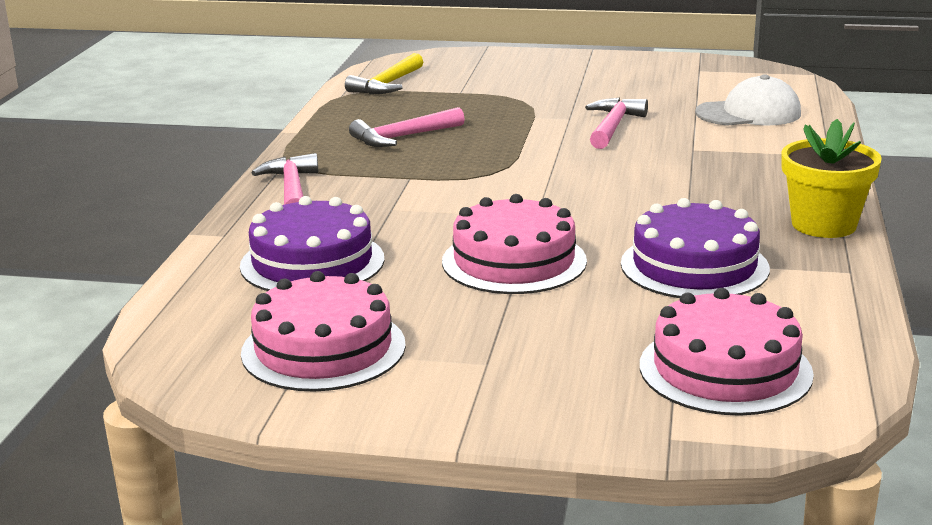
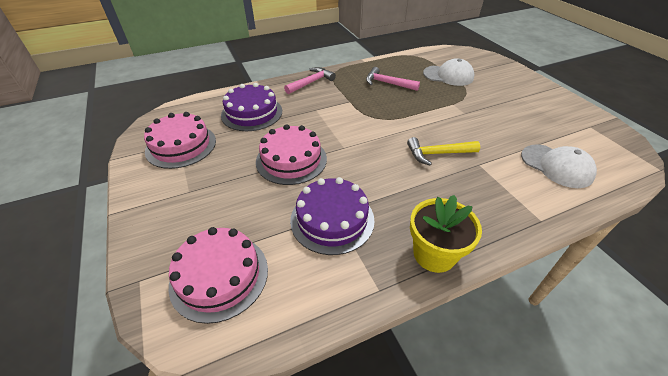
camera: 55 degrees right, 20 degrees up
yellow hammer [345,53,423,95] -> yellow hammer moved to [407,137,480,166]
pink hammer [585,98,648,149] -> none
none -> white cap [423,58,474,86]

